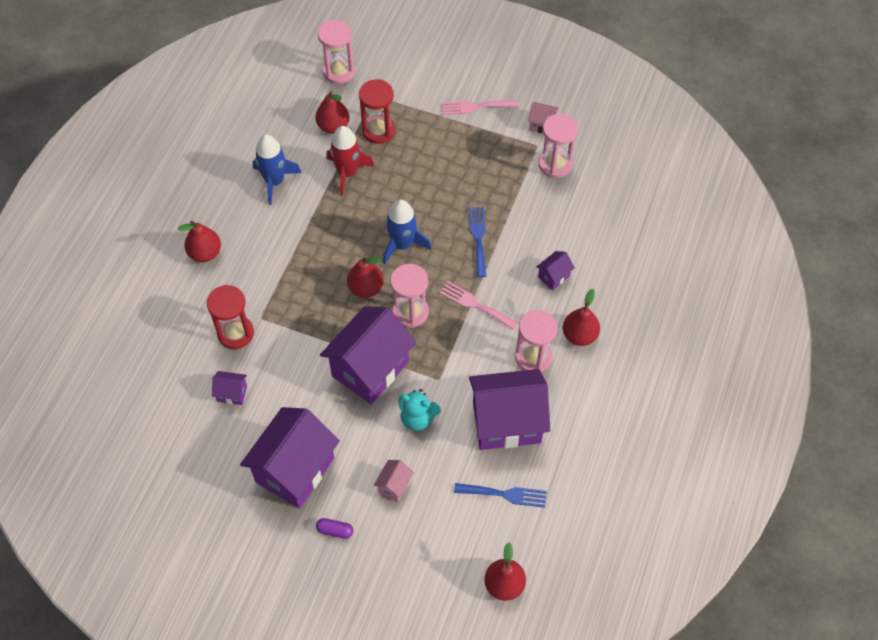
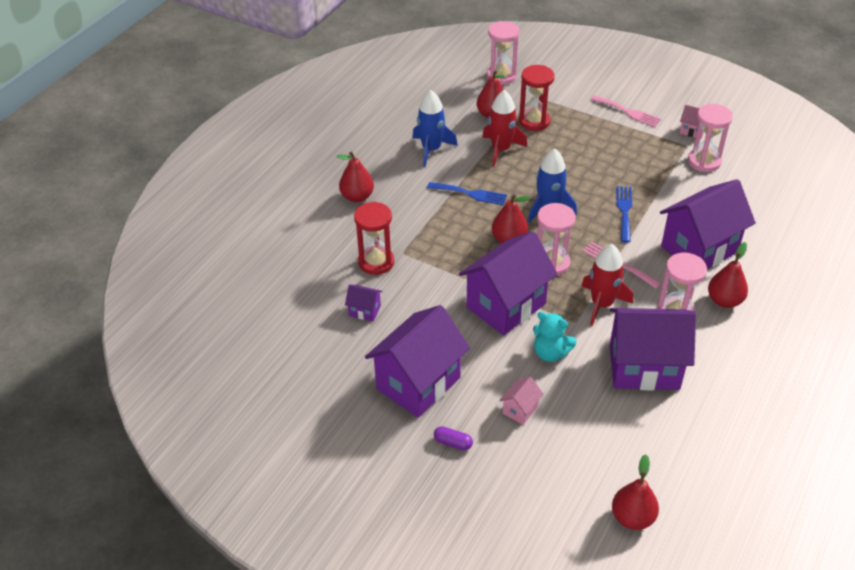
camera: 10 degrees right, 15 degrees down
pink fork [441,100,519,115] -> pink fork turned 150 degrees counterclockwise [590,95,661,127]
blue fork [454,483,547,508] -> blue fork moved to [427,182,507,205]
purple house [536,251,575,290] -> purple house [660,179,756,269], size x2.36
none -> red rocket [581,244,633,326]

